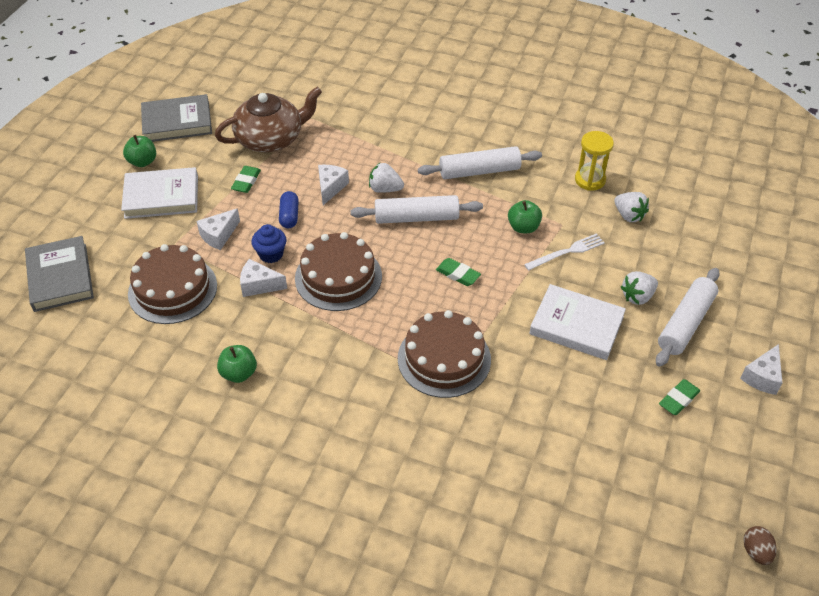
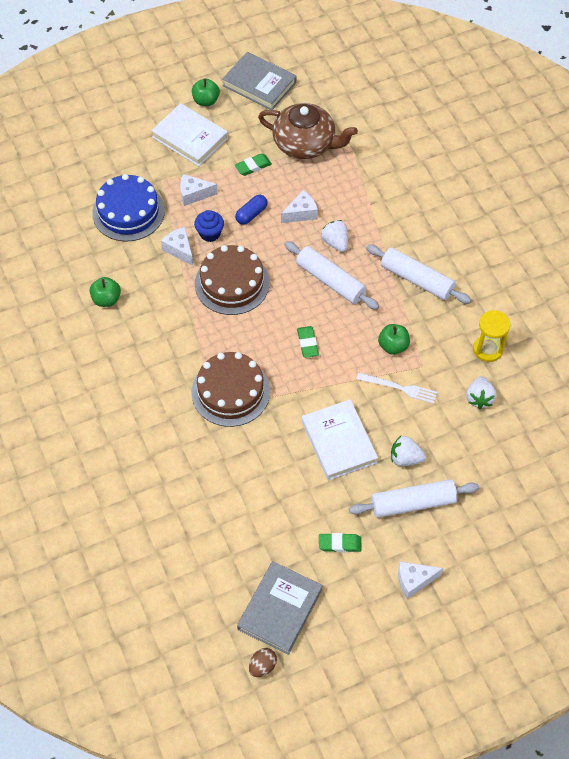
camera: 45 degrees right, 10 degrees up
grey book [25,236,94,312] -> grey book moved to [237,561,323,655]
brown cake [128,244,217,324] -> blue cake [92,174,165,242]

